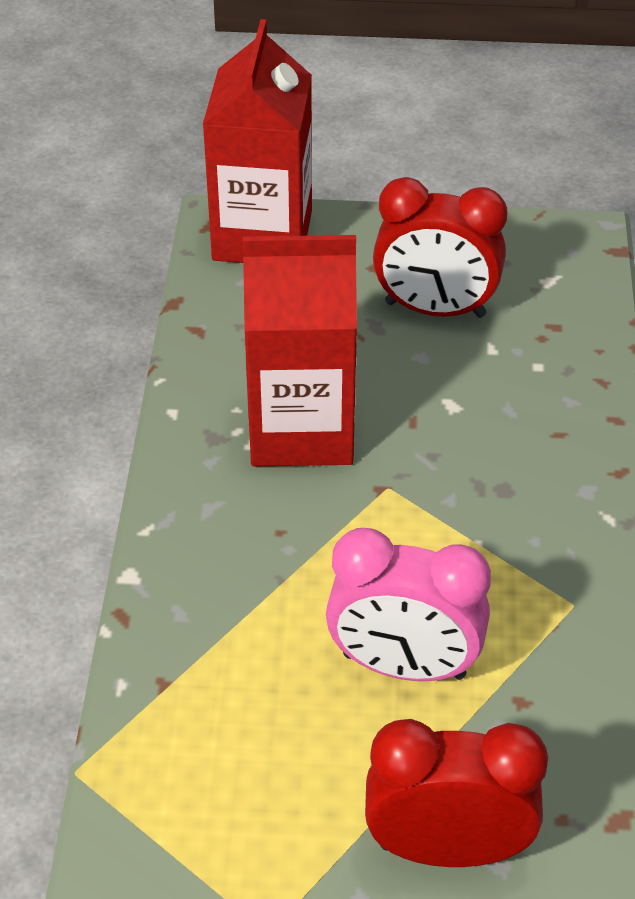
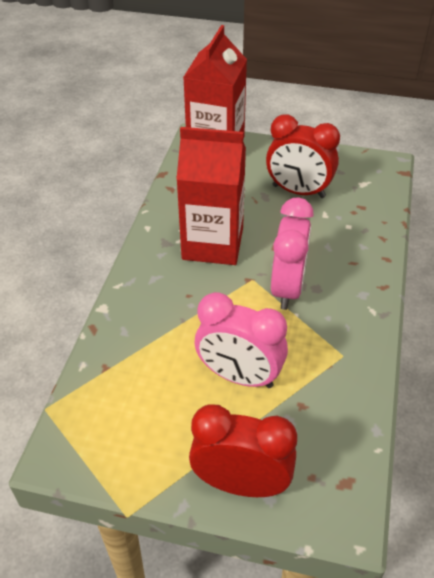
camera: 10 degrees right, 0 degrees up
none -> pink clock [271,198,314,310]

